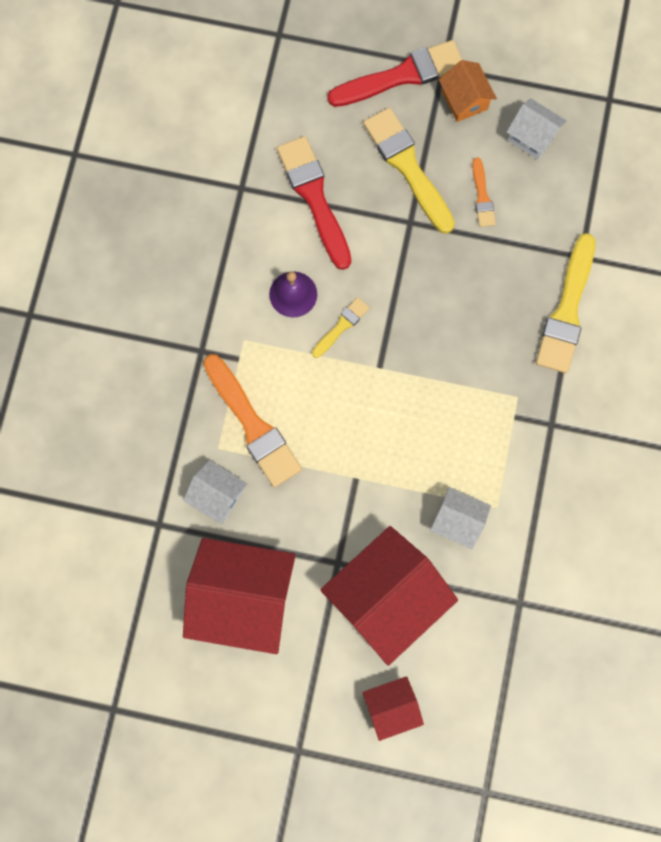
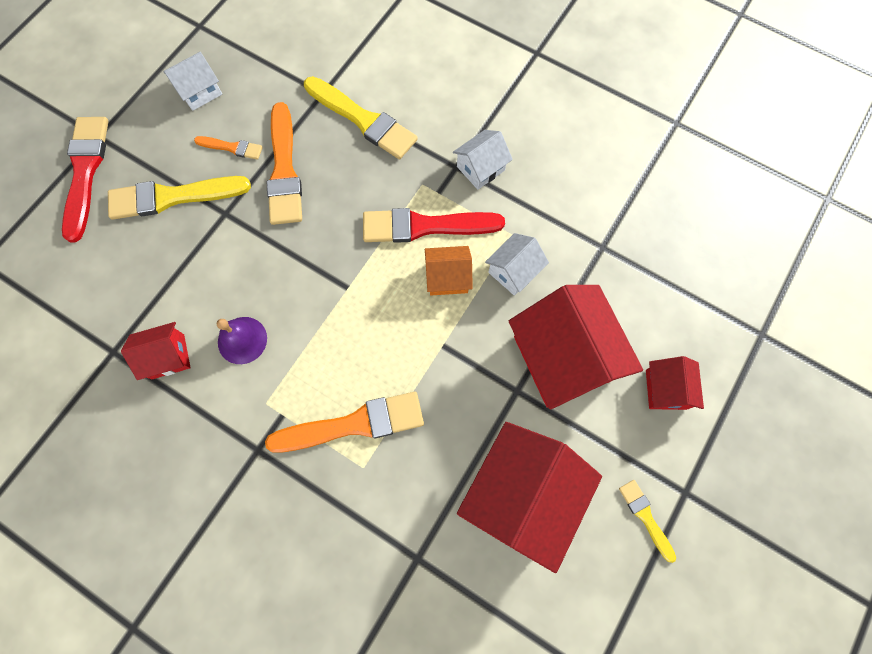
camera: 70 degrees left, 5 degrees down
white house [183,460,247,524] -> white house moved to [453,130,513,190]
red brush [277,136,351,270] -> red brush moved to [363,208,505,243]
yellow brush [312,297,370,358] -> yellow brush moved to [619,480,676,563]
orange house [439,60,497,122] -> orange house moved to [425,246,473,295]
none -> red house [121,322,191,380]
none -> orange brush [267,102,302,225]

